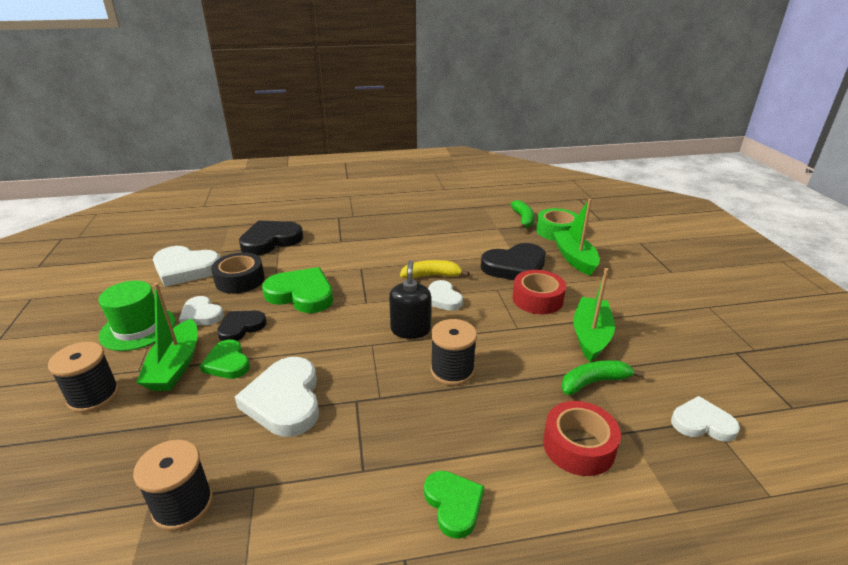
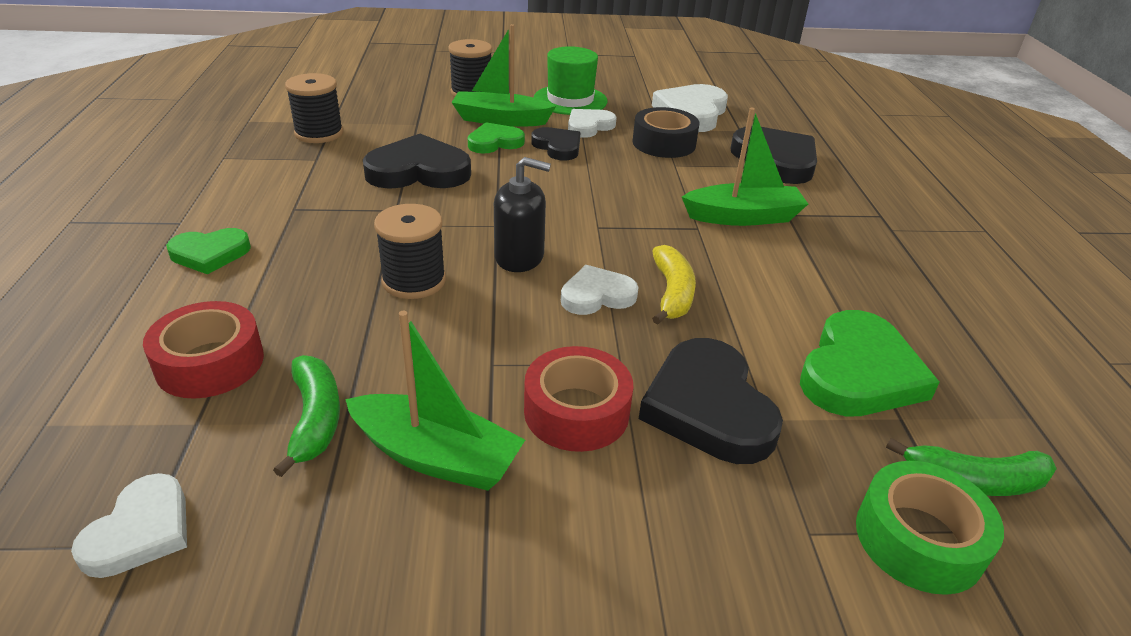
camera: 95 degrees right, 5 degrees up
white heart [235,357,319,437] -> black heart [363,134,471,189]
green heart [262,267,333,313] -> green heart moved to [800,310,940,416]
green boat [553,198,600,276] -> green boat moved to [682,108,808,226]

